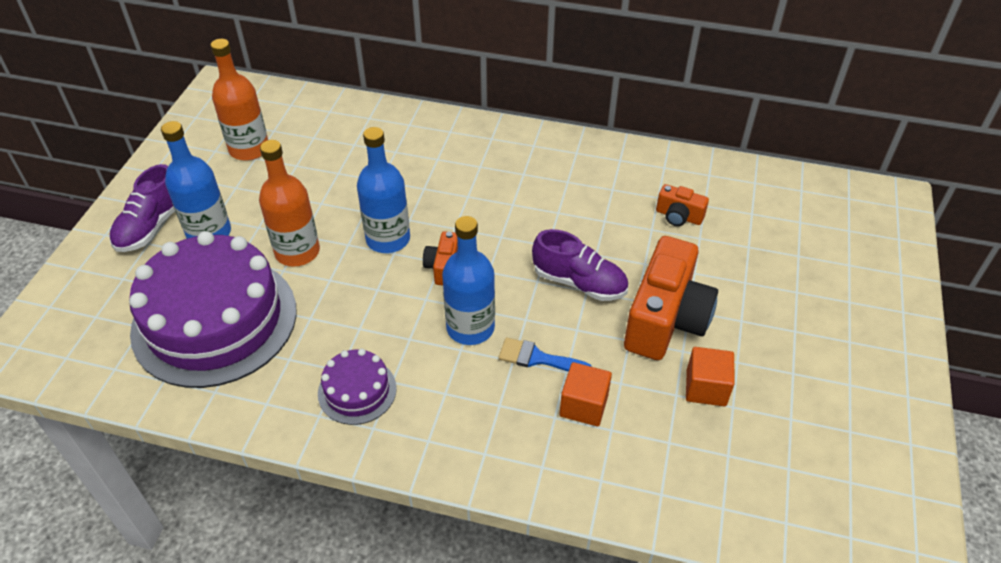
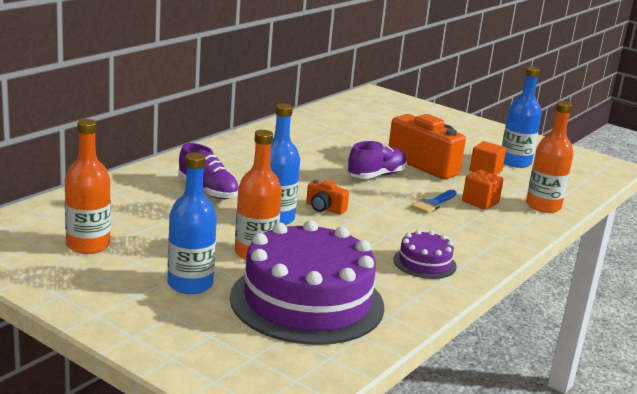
camera: 70 degrees left, 25 degrees down
purple shoe [109,164,175,252] -> purple shoe moved to [178,143,239,199]
blue bottle [442,216,495,345] -> blue bottle moved to [502,67,542,168]
orange camera [656,184,709,226] -> none
none -> orange bottle [526,101,574,213]

